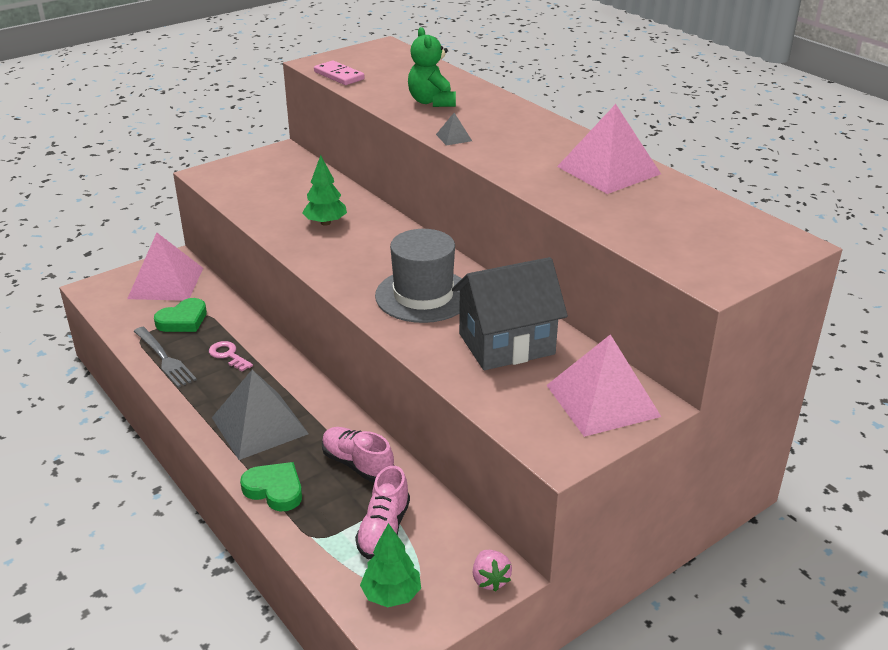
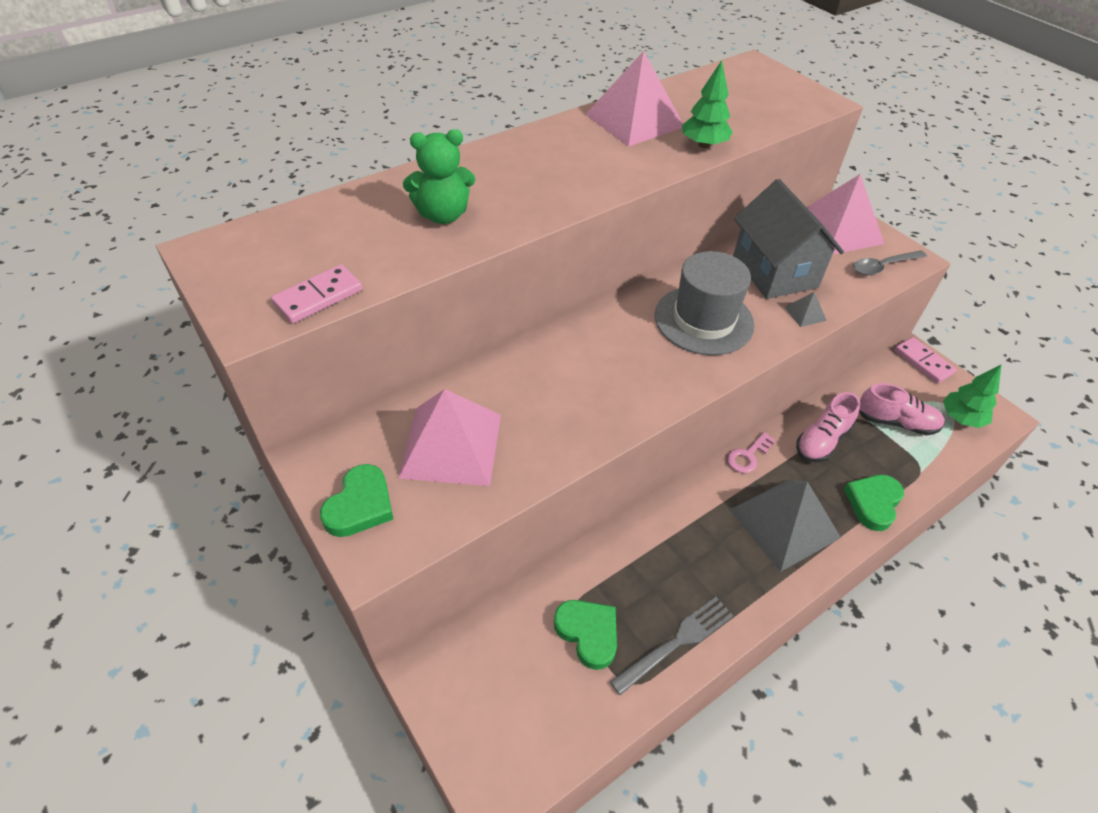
camera: 90 degrees left, 15 degrees up
pink pyramid [127,233,203,301] -> pink pyramid moved to [398,389,501,486]
pink key [209,341,253,372] -> pink key moved to [727,432,776,473]
green tree [302,155,347,226] -> green tree moved to [682,60,733,148]
grey pyramid [436,113,472,145] -> grey pyramid moved to [785,292,827,327]
pink strawberry [473,550,512,592] -> pink domino [894,337,957,383]
none -> green heart [320,464,393,537]
none -> grey spoon [853,250,927,275]

